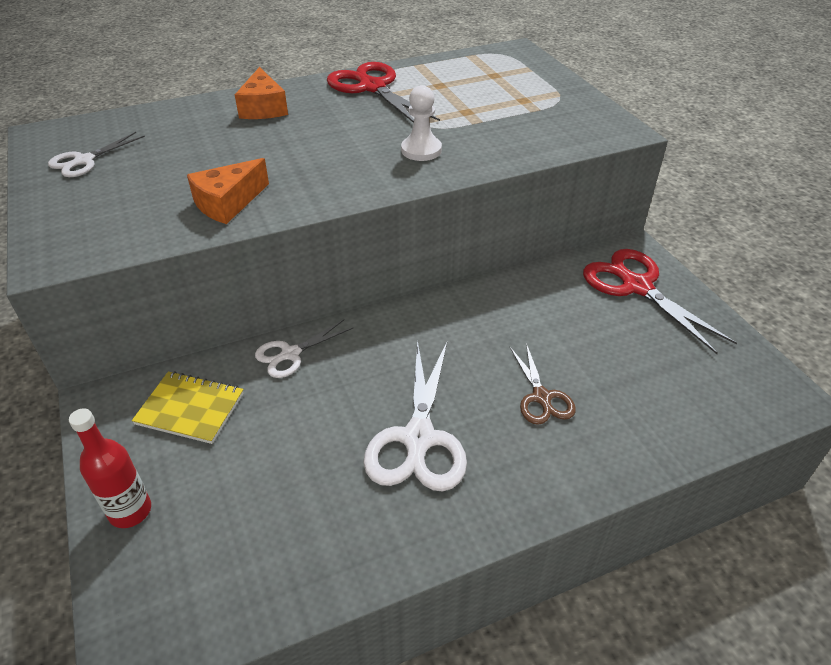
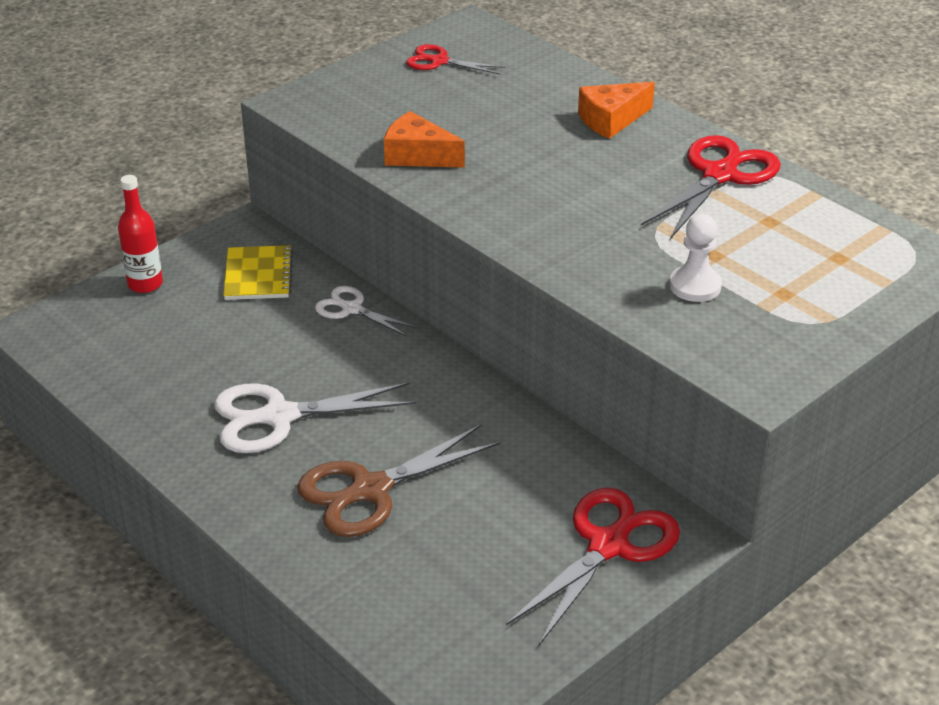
camera: 70 degrees right, 5 degrees down
white scissors [48,132,145,177] -> red scissors [406,44,505,75]
white pawn [401,85,442,161] -> white pawn moved to [670,214,722,302]
brown scissors [510,343,576,425] -> brown scissors [297,425,501,537], size x1.73

